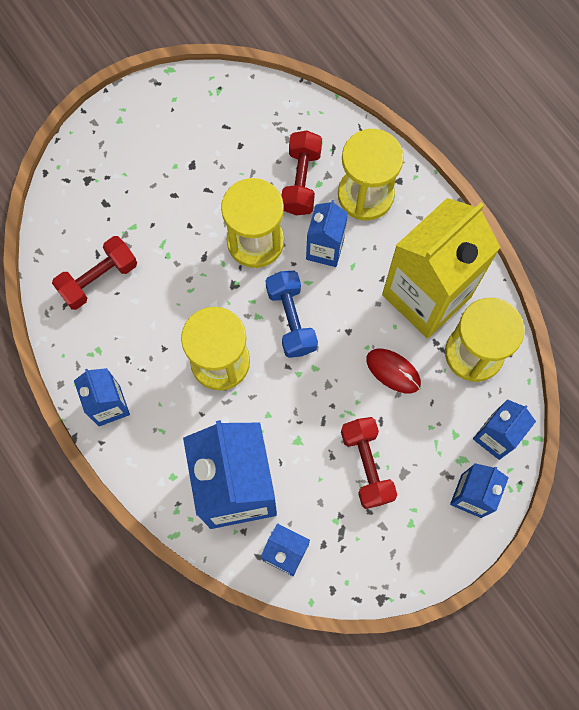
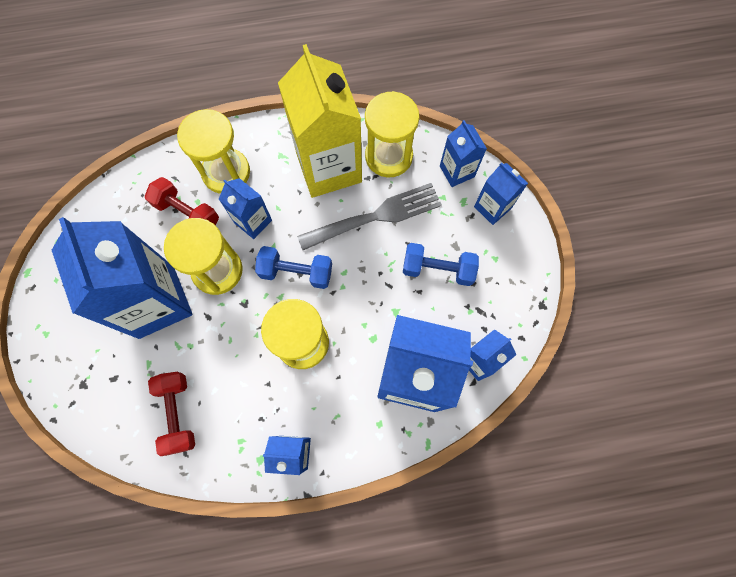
camera: 65 degrees left, 0 degrees up
red dumbbell [341,417,397,509] -> blue dumbbell [403,243,479,286]
red mouse [366,349,421,393] -> grey fork [297,183,442,250]
none -> blue carton [52,217,193,339]

